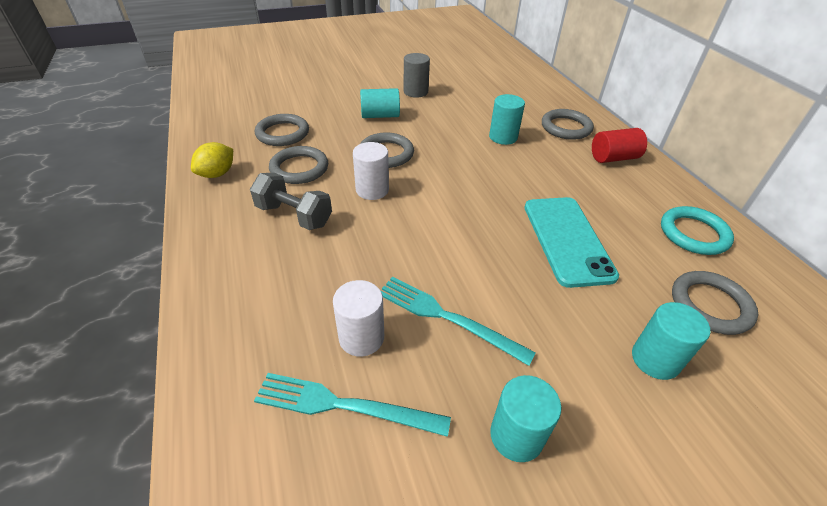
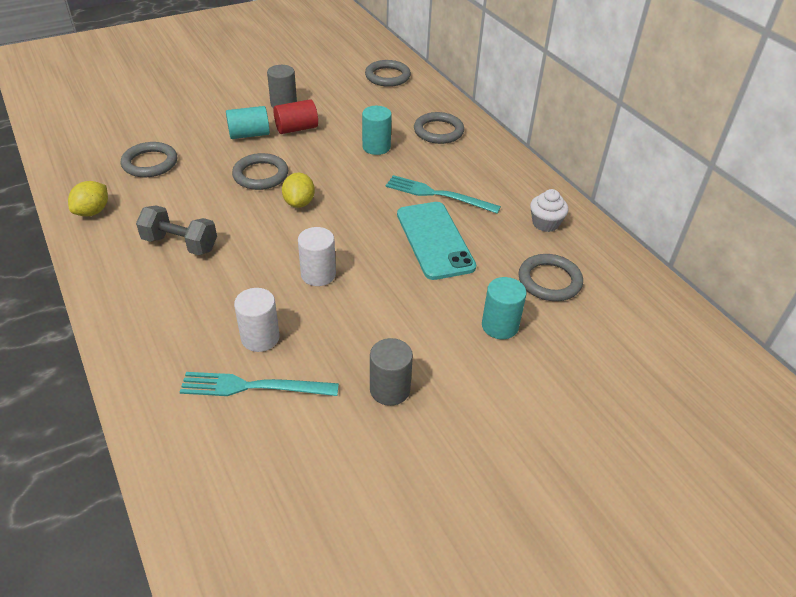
camera: 10 degrees left, 0 degrees up
grey ring [269,146,328,184] -> grey ring moved to [365,60,411,87]
white cylinder [353,142,389,200] -> white cylinder moved to [298,227,336,286]
turquoise fork [381,277,536,366] -> turquoise fork moved to [386,175,501,214]
turquoise cylinder [490,375,561,462] -> grey cylinder [370,338,413,406]
red cylinder [592,128,647,163] -> red cylinder moved to [273,99,318,134]
turquoise ring [661,206,734,255] -> white cupcake [530,189,569,232]
none -> yellow lemon [282,173,315,208]

